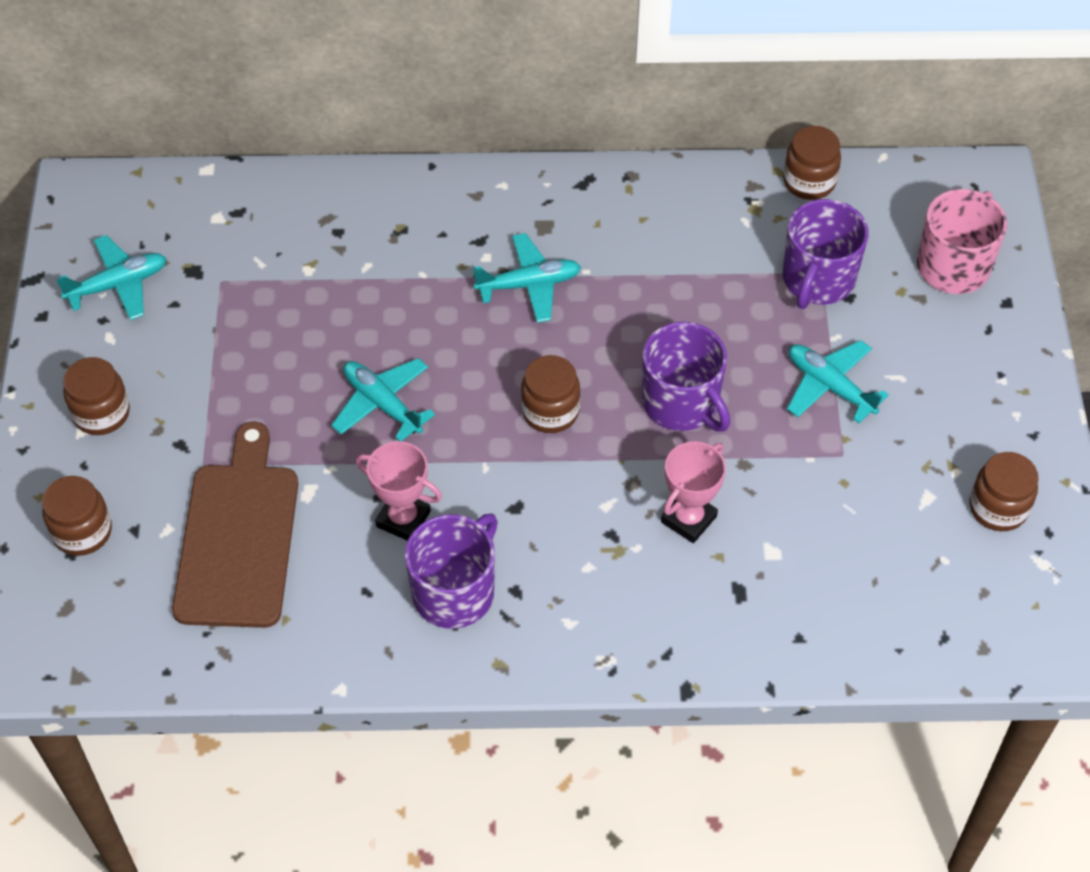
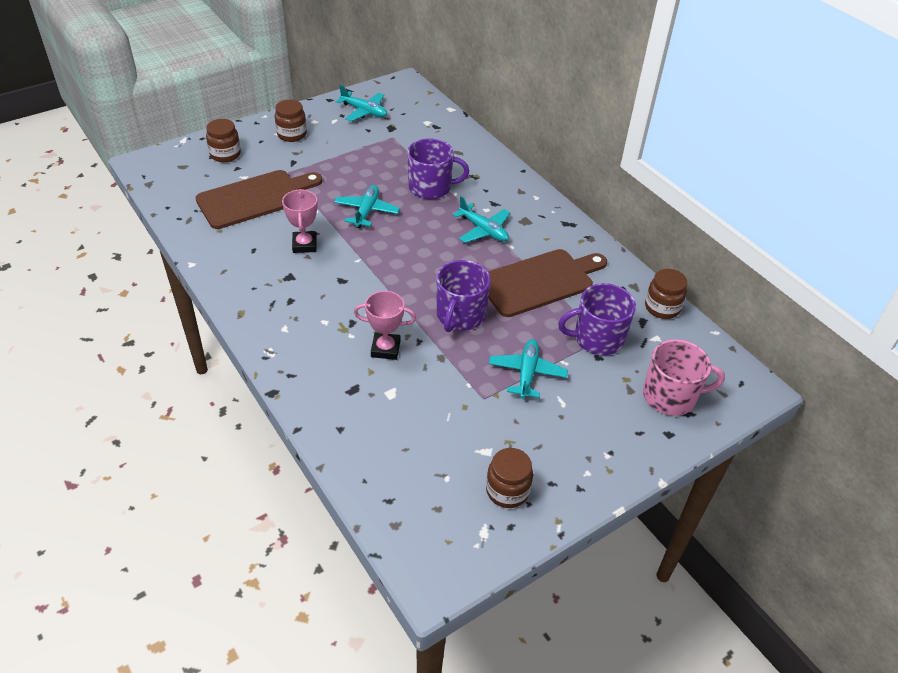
camera: 55 degrees right, 10 degrees down
purple mug [405,513,498,629] -> purple mug moved to [407,139,469,200]
brown jar [521,355,580,433] -> none
none -> brown cutting board [488,249,607,317]

